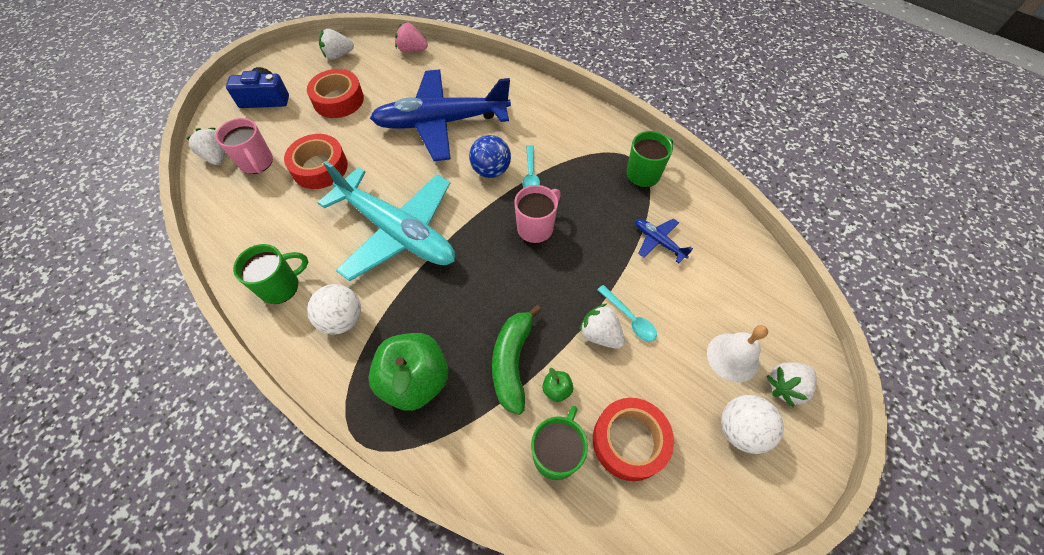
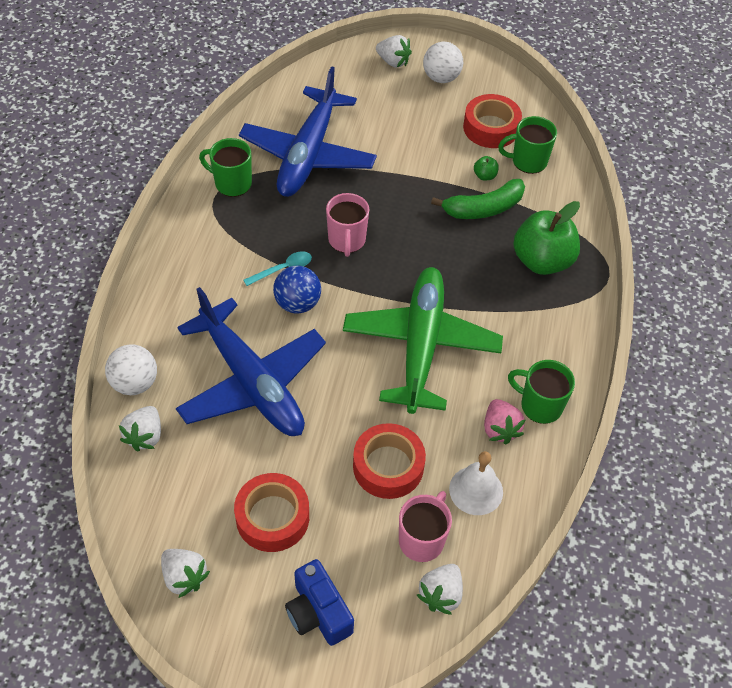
camera: 120 degrees left, 5 degrees down
white ball [307,284,361,335] -> white ball moved to [105,344,157,395]
turquoise plane [318,161,455,281] -> green plane [343,267,503,414]
pink strawberry [395,22,428,53] -> pink strawberry moved to [484,399,526,444]
pink mug [514,185,560,243] -> pink mug turned 105 degrees counterclockwise [326,193,369,257]
white strawberry [579,304,625,349] -> white strawberry moved to [119,406,161,451]
turquoise spoon [597,285,657,341] -> none
blue plane [635,219,693,263] -> blue plane [239,66,377,197], size x2.48
white bell [707,325,768,382] -> white bell moved to [449,451,503,515]

